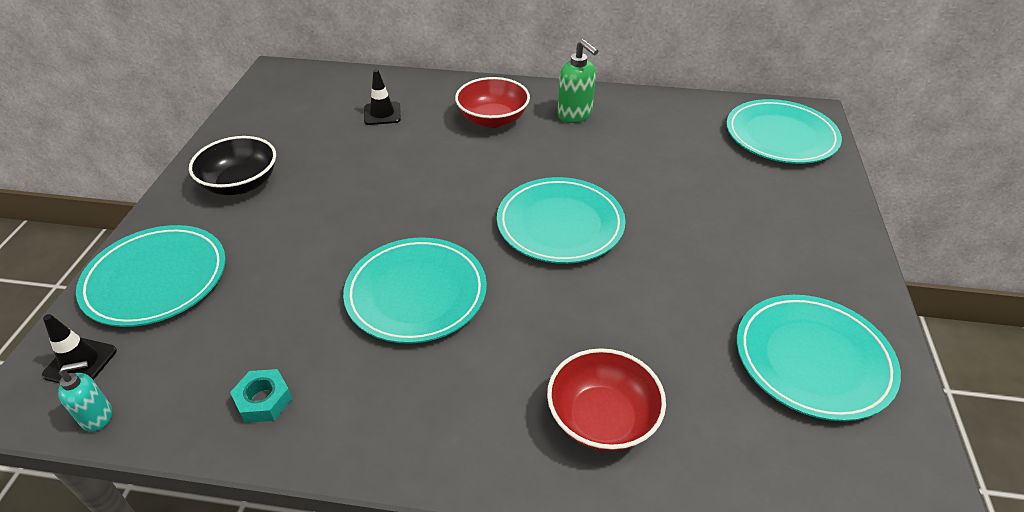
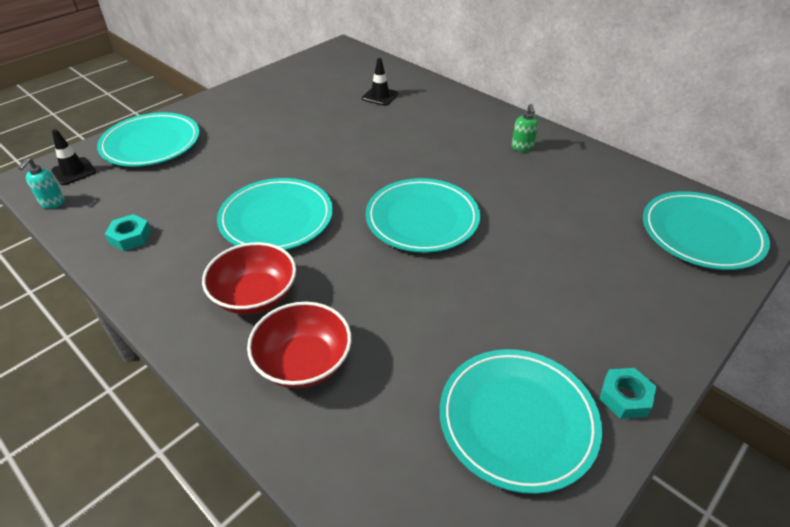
camera: 35 degrees right, 0 degrees up
turquoise soap dispenser [58,361,112,432] -> turquoise soap dispenser turned 90 degrees clockwise [18,158,65,208]
black bowl [189,136,276,195] -> none
red bowl [455,77,530,128] -> red bowl moved to [202,242,296,315]
green soap dispenser [558,39,598,123] -> green soap dispenser [512,104,538,152], size x0.64
none -> turquoise nut [599,368,656,419]

